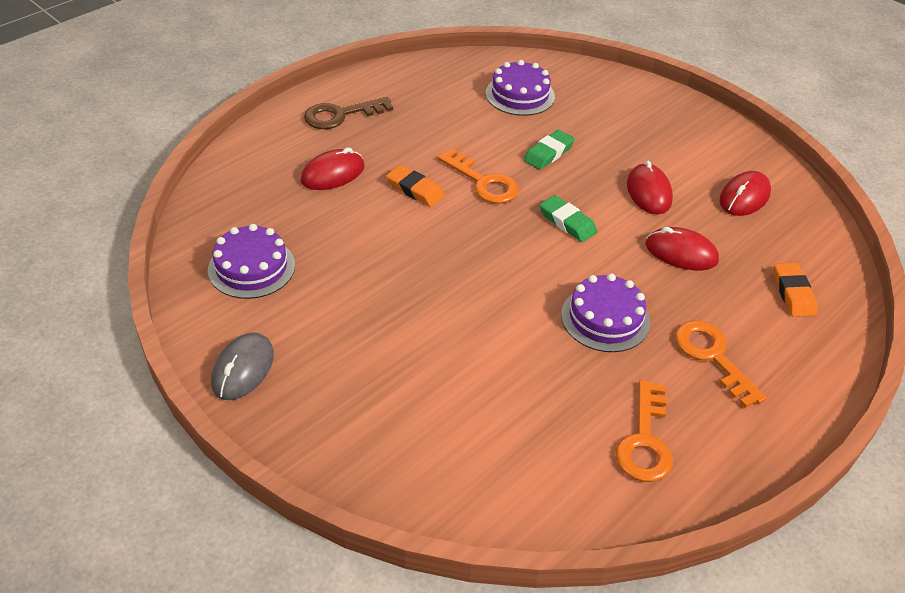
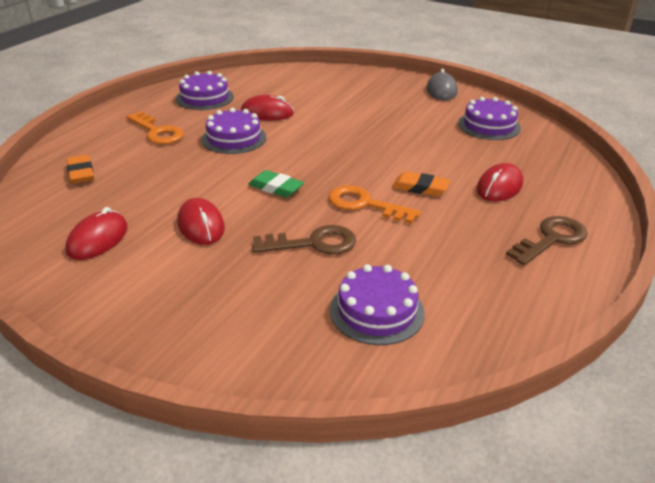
camera: 165 degrees right, 10 degrees down
green eraser [523,130,575,170] -> brown key [252,225,356,255]
orange key [616,380,673,482] -> purple cake [176,71,234,110]
red mouse [646,227,719,270] -> red mouse moved to [241,95,294,120]

